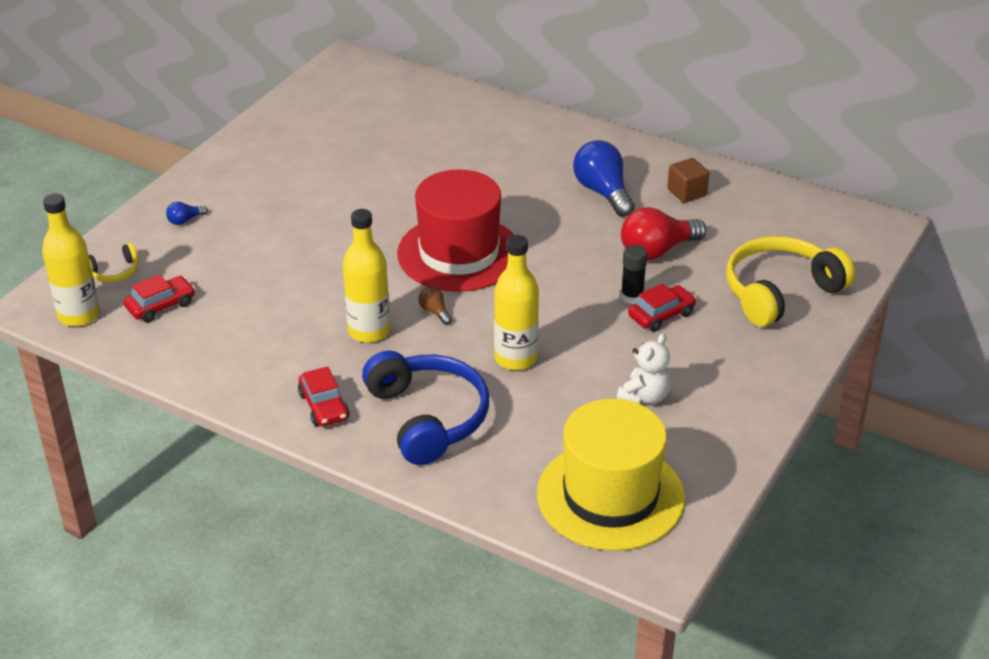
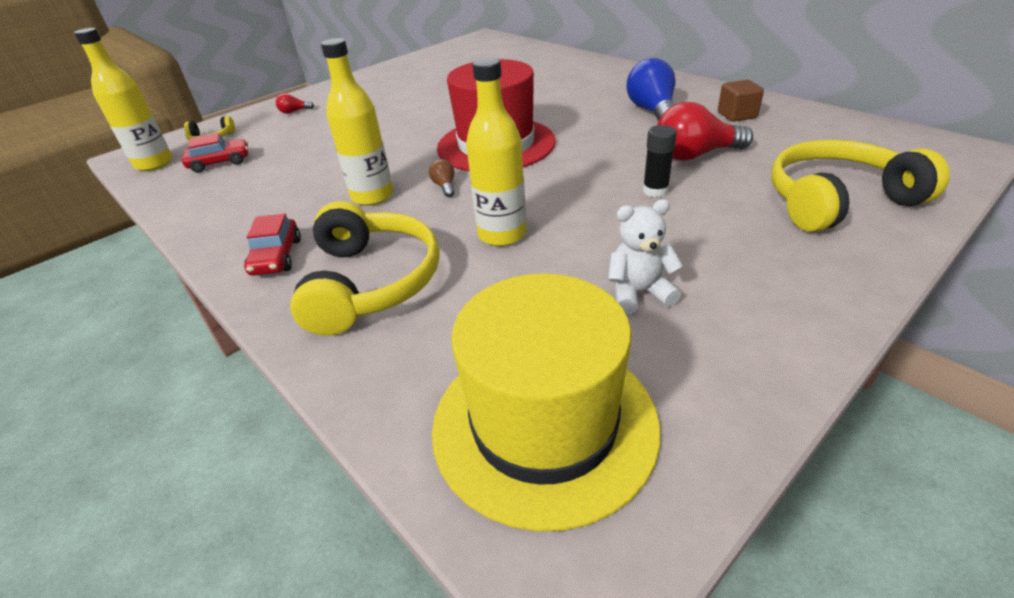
camera: 20 degrees right, 0 degrees up
blue light bulb [166,202,208,225] -> red light bulb [276,93,314,114]
blue headphones [362,351,489,465] -> yellow headphones [290,201,440,336]
white teddy bear [617,333,671,404] -> white teddy bear turned 150 degrees counterclockwise [608,199,683,314]
red car [628,284,697,332] -> none

